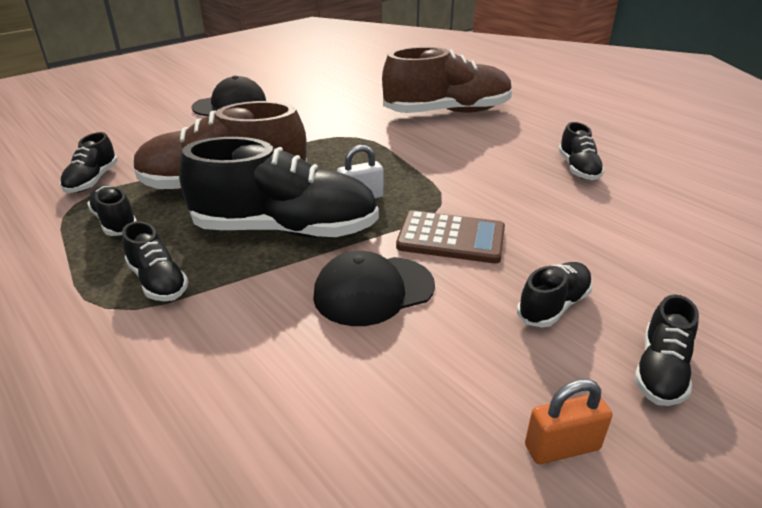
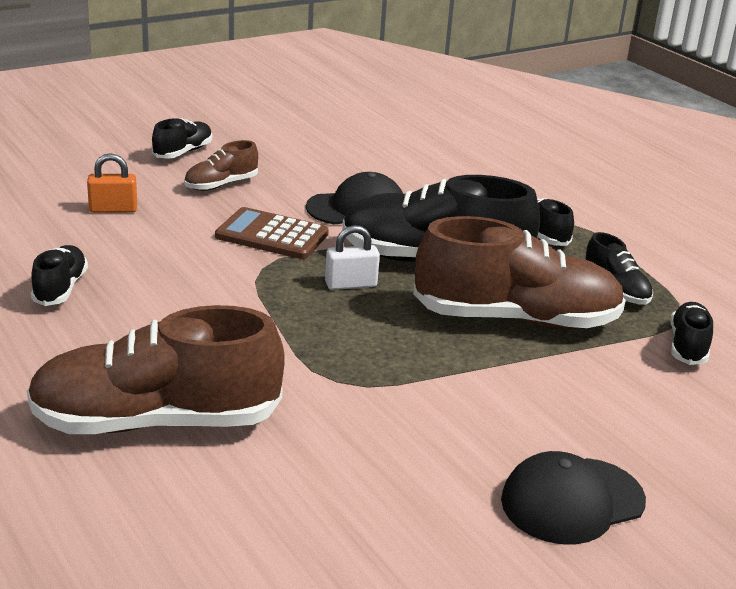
camera: 175 degrees left, 5 degrees down
black shoe [517,262,593,328] -> brown shoe [184,140,258,191]
orange padlock [525,379,612,464] -> orange padlock moved to [87,153,137,213]

